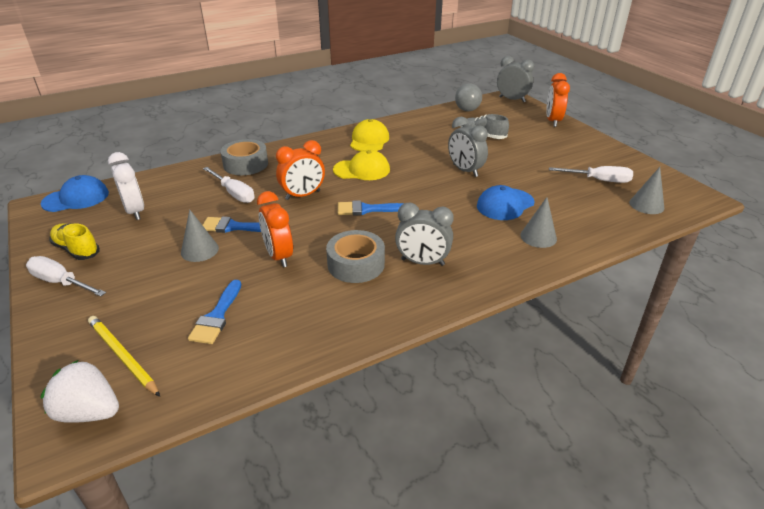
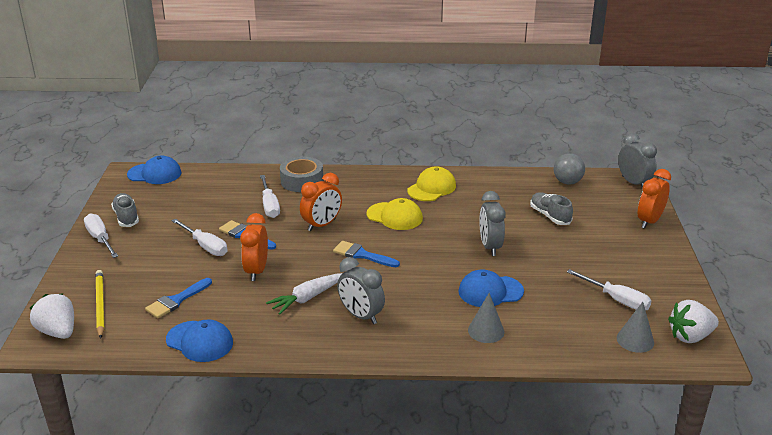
camera: 30 degrees right, 5 degrees down
yellow shoe [49,223,100,260] -> grey shoe [111,193,139,227]
white clock [108,152,144,220] -> none
grey cone [181,209,219,262] -> white screwdriver [171,219,228,256]
orange clock [276,140,325,200] -> orange clock turned 45 degrees counterclockwise [300,173,342,231]
grey tape [326,230,385,283] -> white carrot [266,273,343,315]
none -> blue cap [166,320,233,362]
none -> white strawberry [668,300,719,343]

